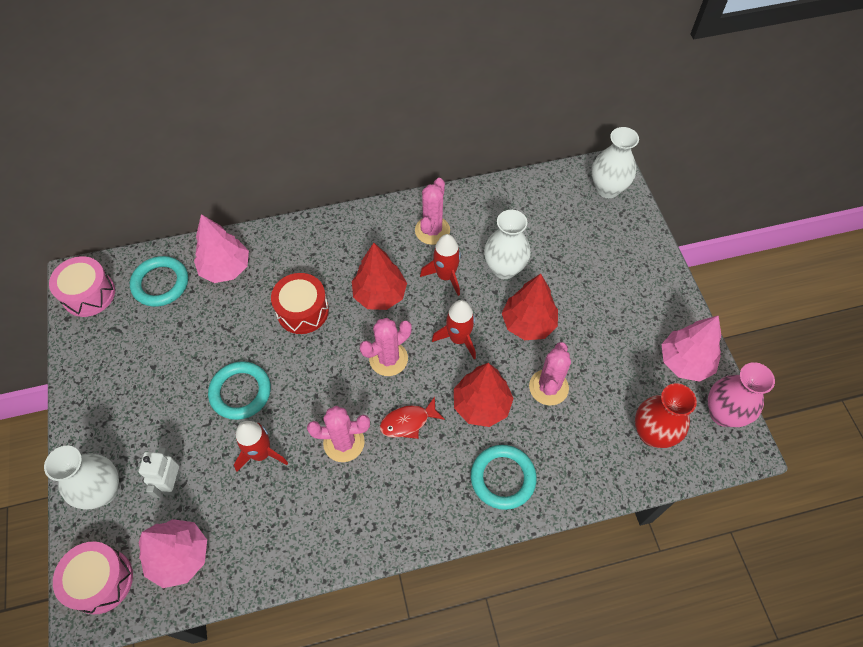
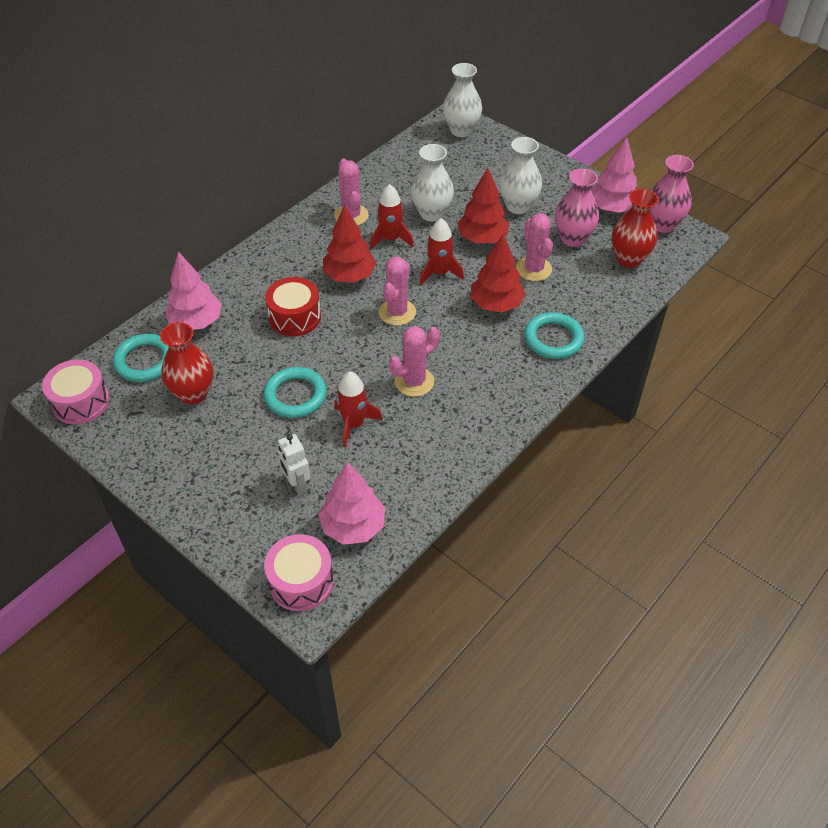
camera: 35 degrees left, 10 degrees down
white vase [44,446,119,510] -> white vase moved to [499,137,542,214]
red fish [380,397,445,439] -> none
none -> red vase [160,322,213,404]
none -> pink vase [555,168,599,247]

